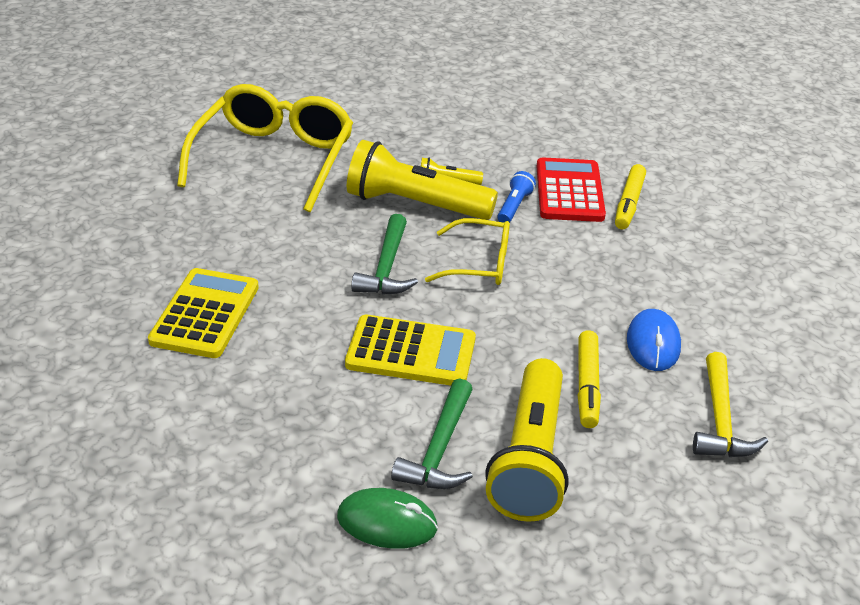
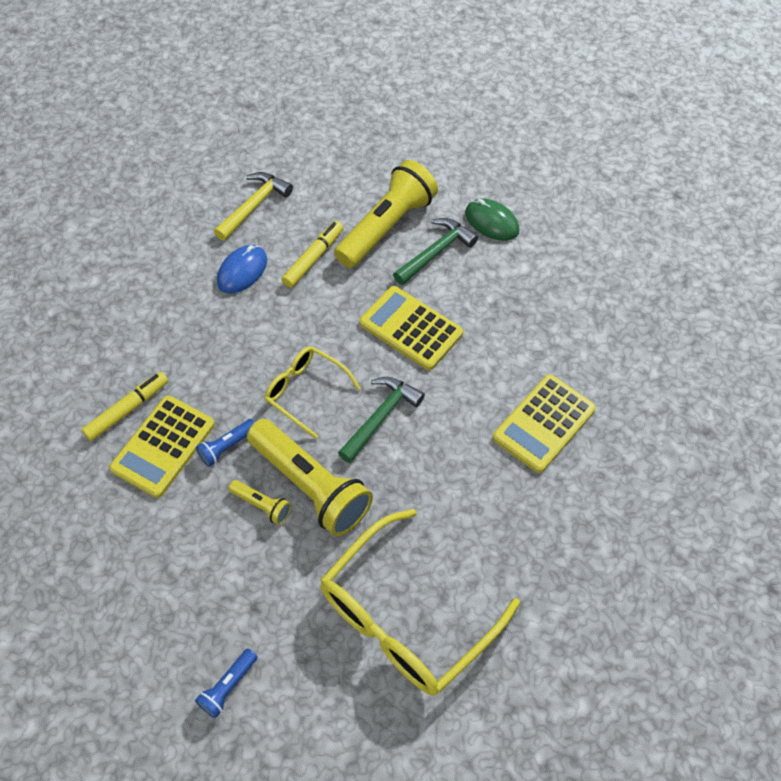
camera: 150 degrees left, 20 degrees up
red calculator [536,157,606,222] -> yellow calculator [109,395,215,498]
none -> blue flashlight [195,648,258,718]

